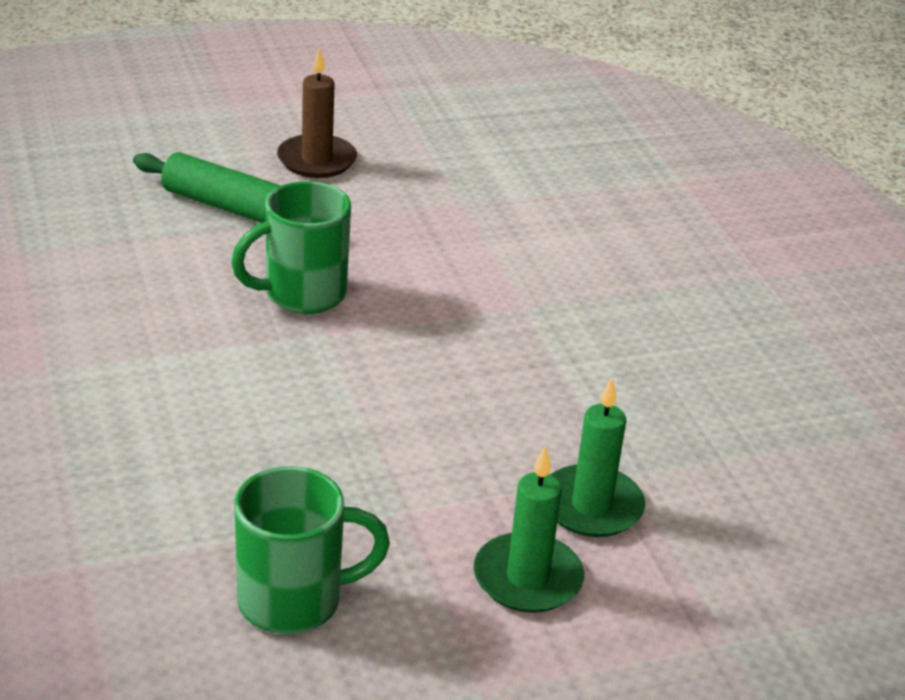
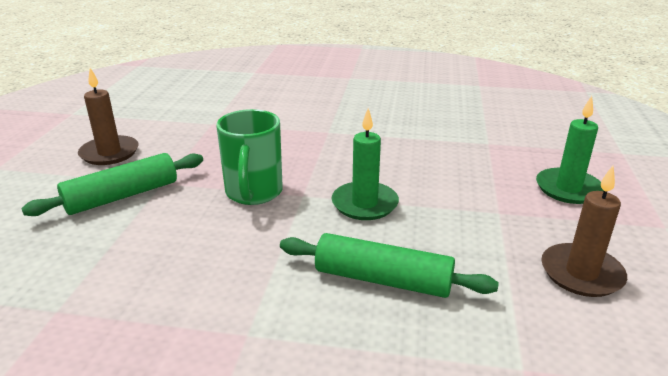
camera: 60 degrees left, 5 degrees down
green mug [234,466,390,634] -> brown candle [541,166,627,297]
green candle [551,377,645,537] -> green candle moved to [332,108,399,220]
none -> green rolling pin [280,233,499,298]

